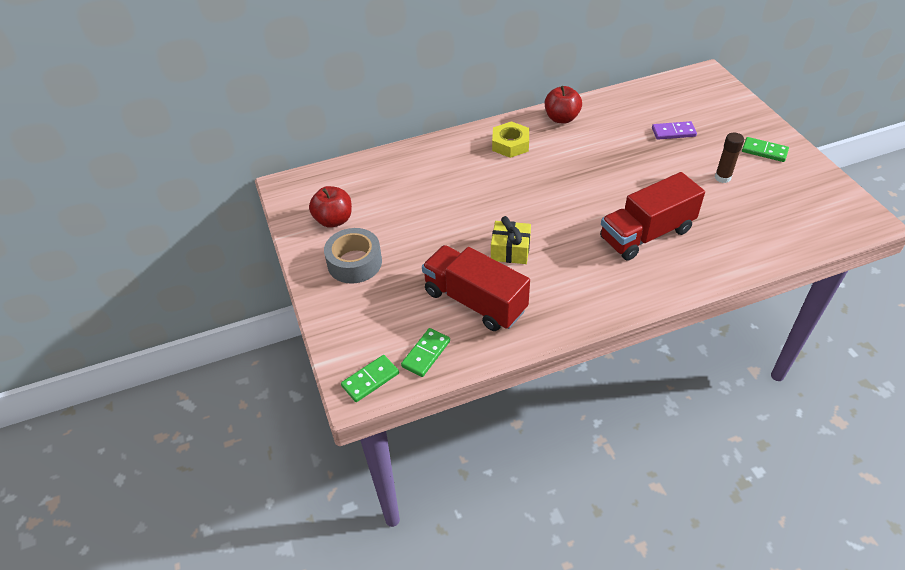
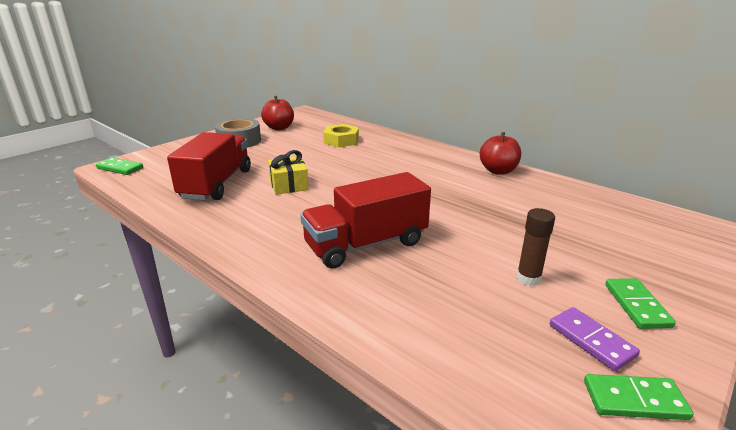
camera: 60 degrees right, 20 degrees down
green domino [401,328,450,377] -> green domino moved to [584,374,694,420]
yellow nut [492,121,529,158] -> yellow nut moved to [323,124,359,147]
red truck [600,172,705,261] -> red truck turned 60 degrees counterclockwise [300,172,431,269]
purple domino [652,121,697,140] -> purple domino moved to [550,307,640,371]

